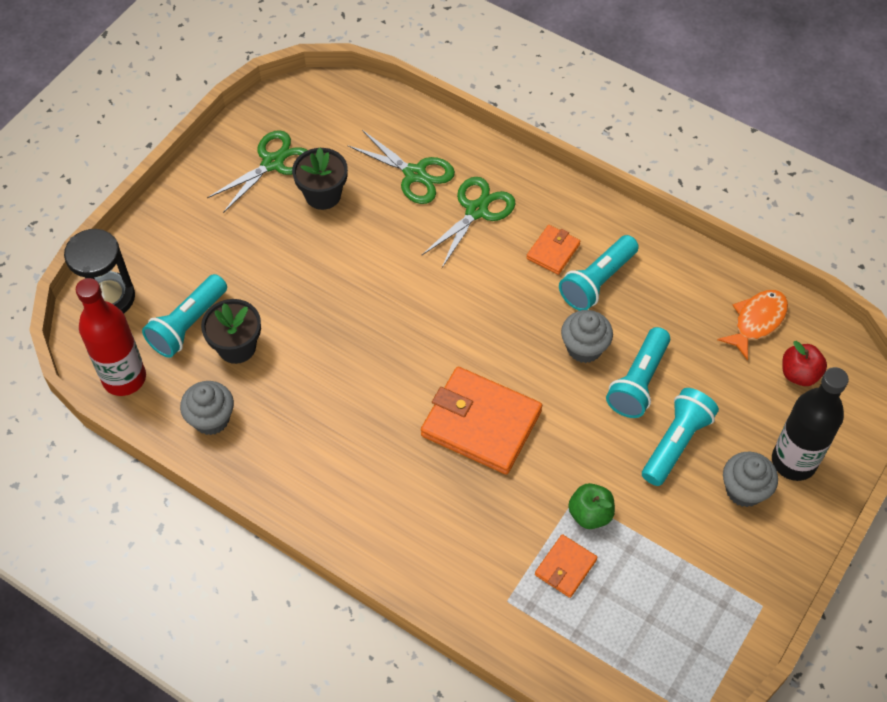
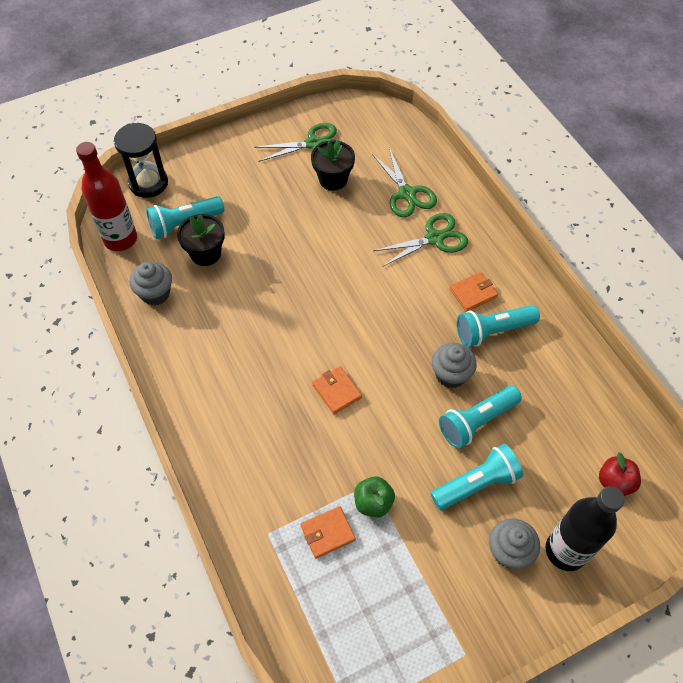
camera: 30 degrees right, 0 degrees up
orange wallet [421,367,542,474] -> orange wallet [312,366,362,414], size x0.49
orange fish [717,290,788,361] -> none

